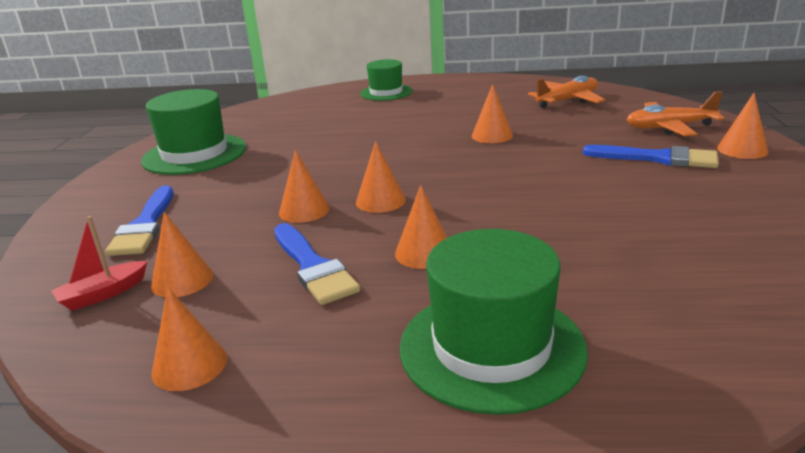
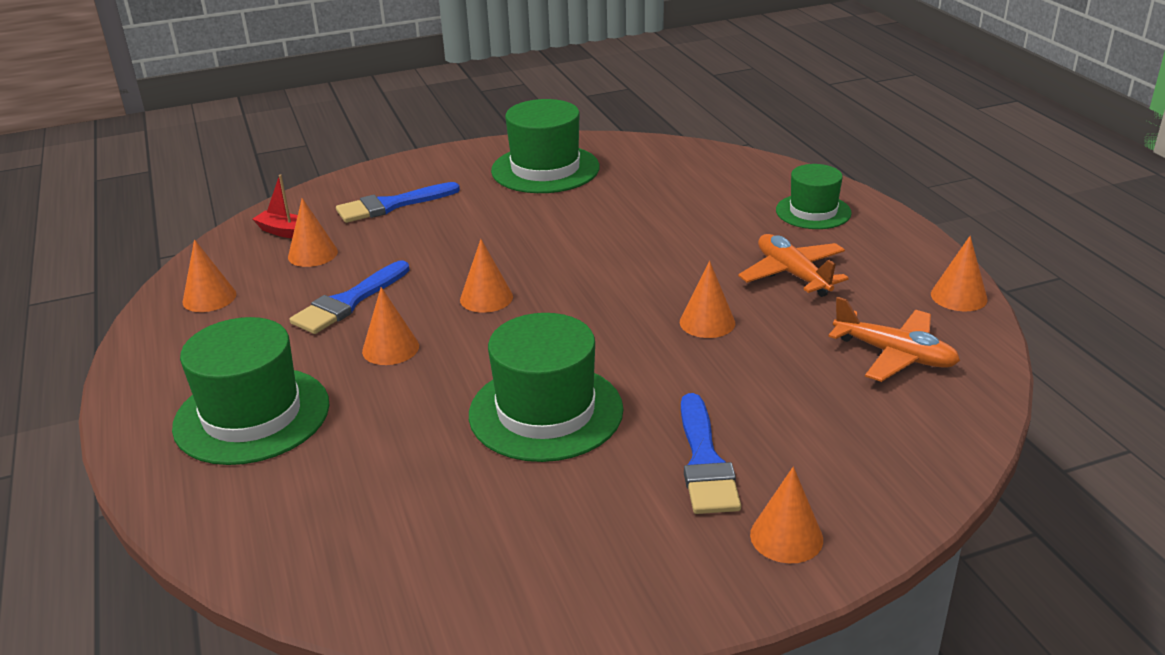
camera: 65 degrees right, 5 degrees up
orange cone [279,150,330,223] -> orange cone moved to [931,236,988,311]
orange plane [627,91,724,136] -> orange plane moved to [738,234,849,297]
none -> green hat [469,313,624,462]

